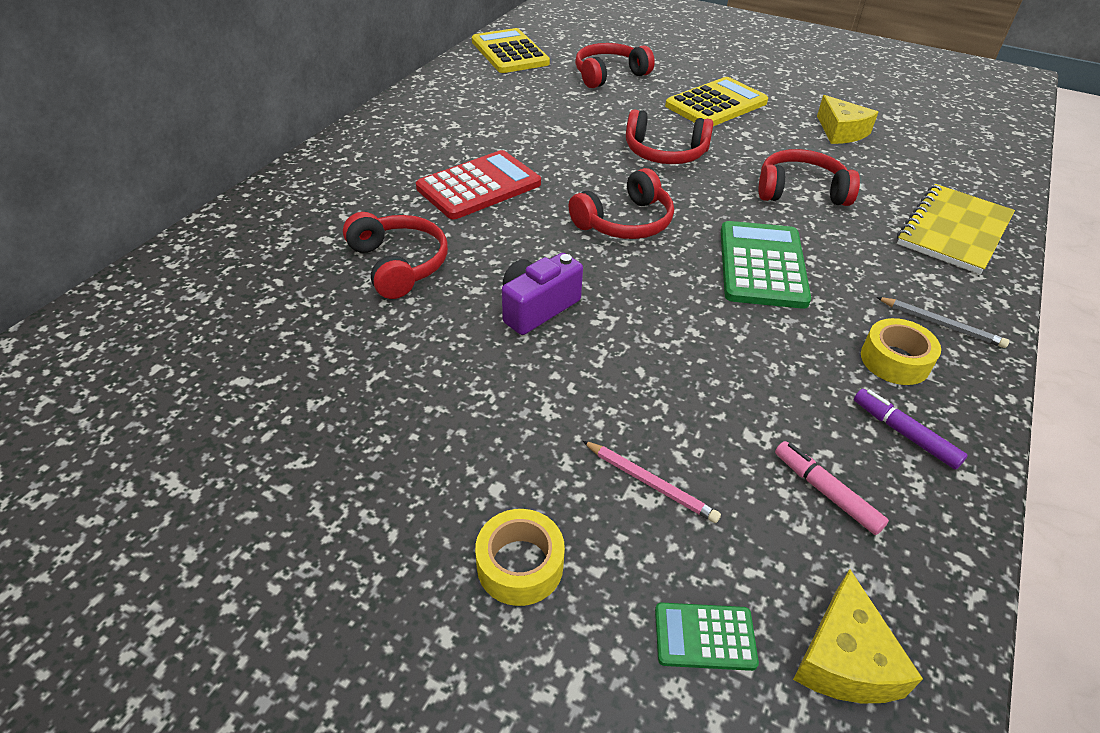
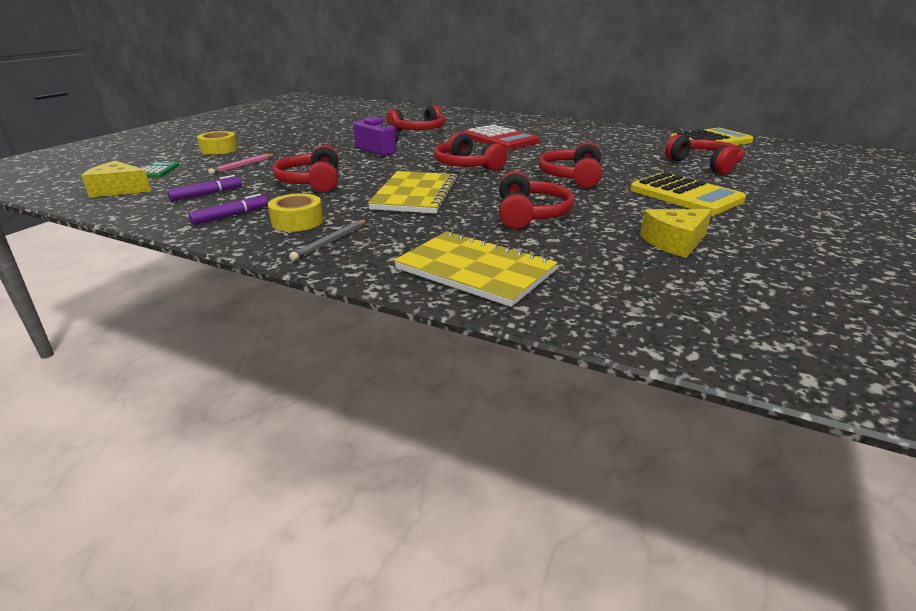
camera: 90 degrees right, 15 degrees down
green calculator [721,221,811,309] -> yellow notebook [368,171,458,214]
pink marker [775,441,889,535] -> purple marker [167,175,242,201]
none -> red headphones [273,145,339,192]

